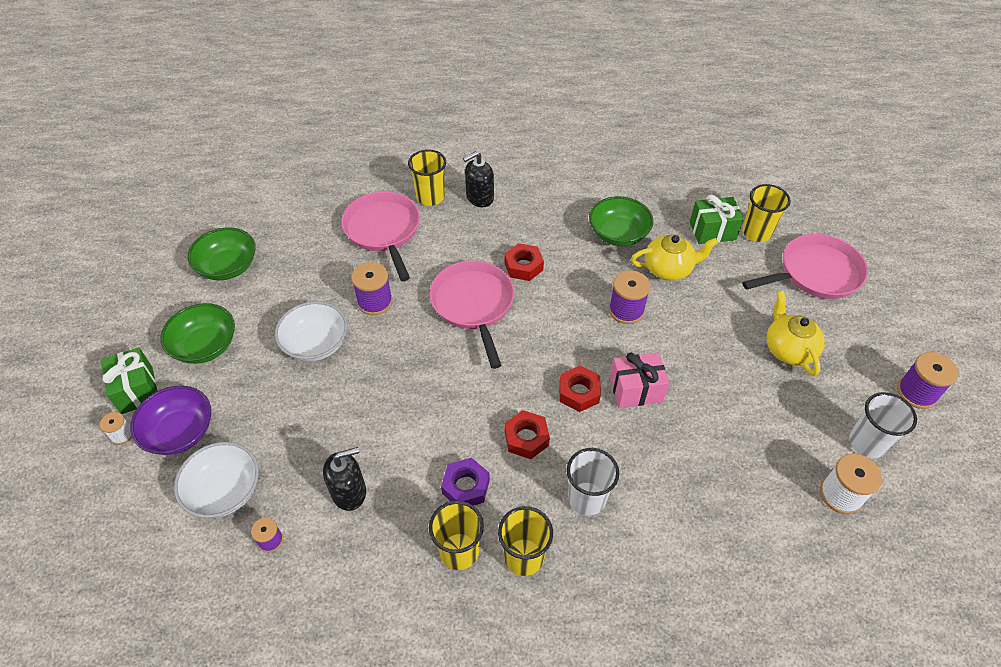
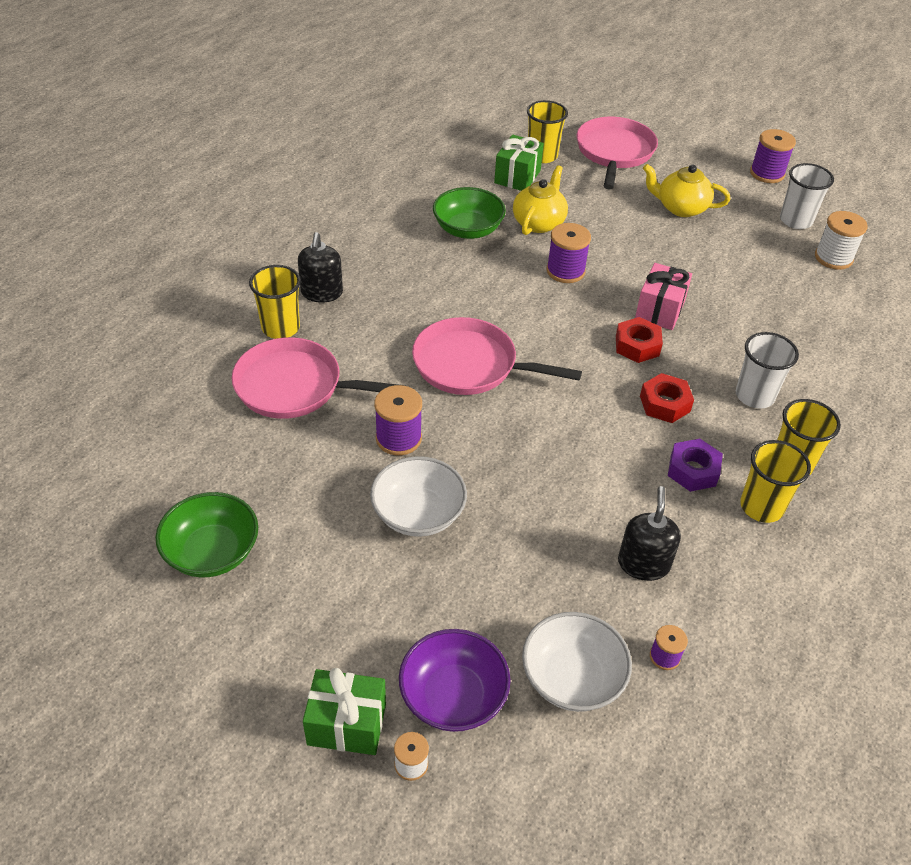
camera: 60 degrees left, 5 degrees down
green bowl [160,303,235,364] -> none
red nut [504,243,544,281] -> none

